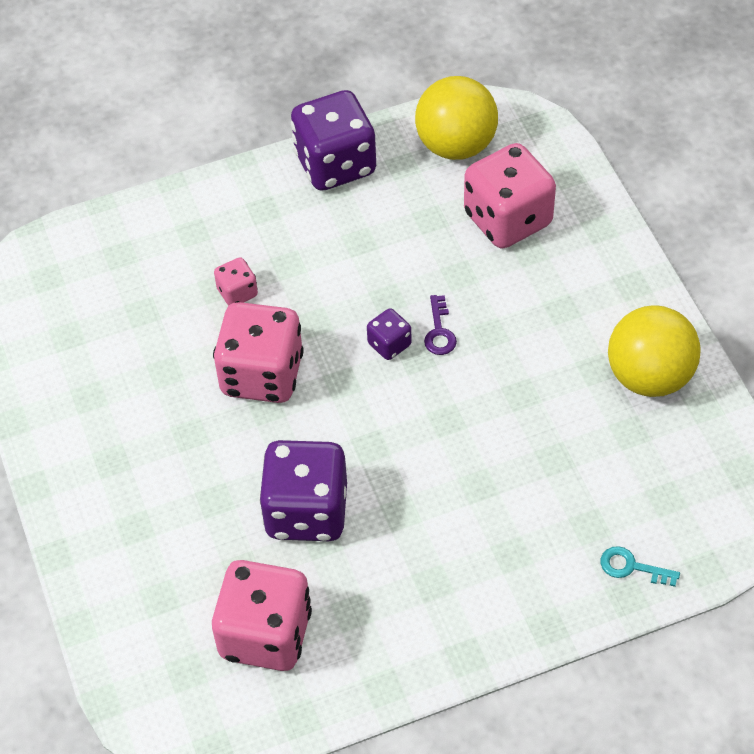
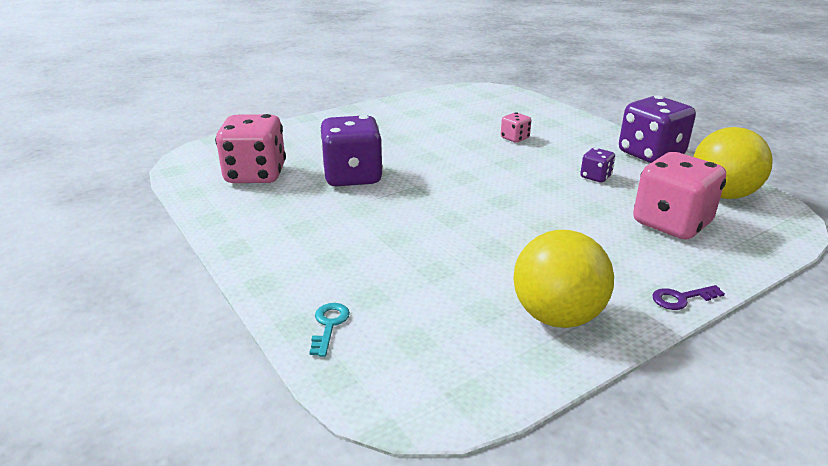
camera: 75 degrees right, 25 degrees down
pink dice [213,302,304,403] -> none
purple dice [367,308,412,360] -> purple dice moved to [580,148,615,182]
purple key [424,295,457,355] -> purple key moved to [652,285,725,310]

